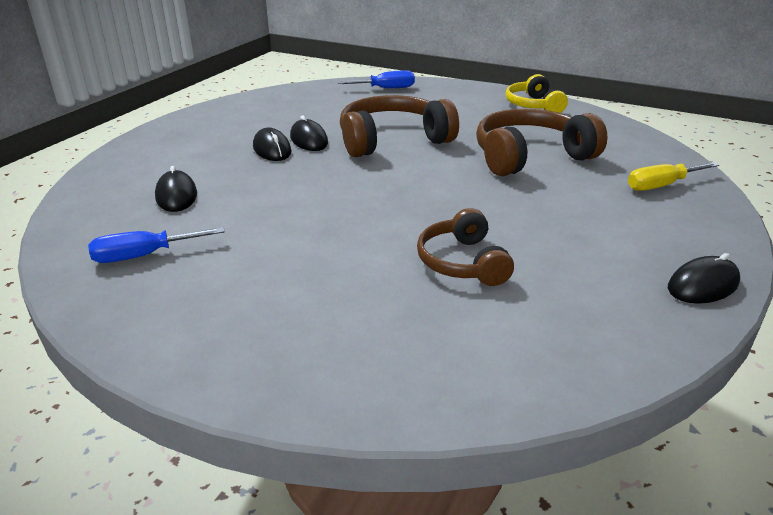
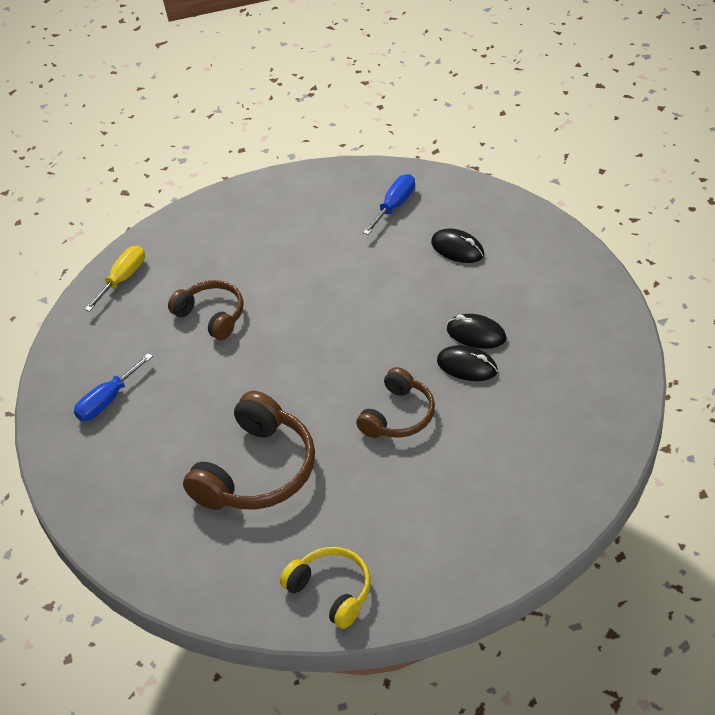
camera: 145 degrees right, 15 degrees up
blue screwdriver [338,70,415,88] -> blue screwdriver moved to [74,353,153,421]
brown headphones [340,95,459,157] -> brown headphones [356,367,435,438], size x0.62
yellow screwdriver [628,162,719,191] -> yellow screwdriver moved to [85,245,145,312]
black mouse [668,253,740,304] -> none

